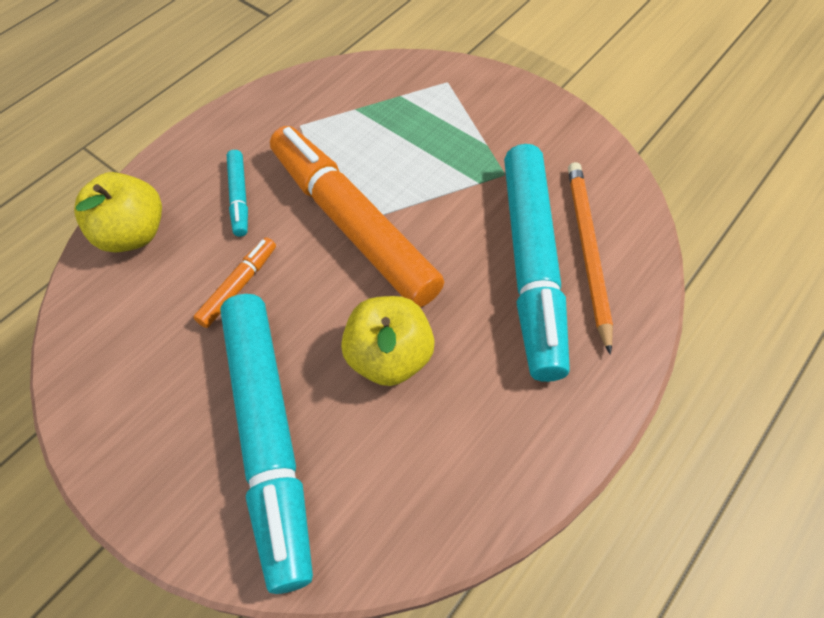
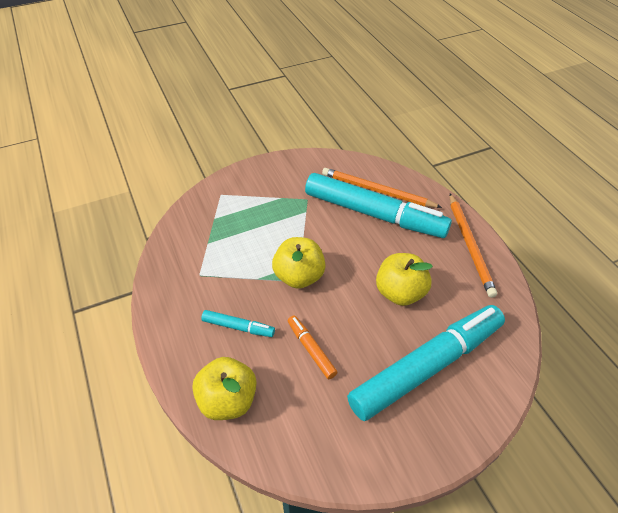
camera: 65 degrees left, 10 degrees down
turquoise marker [220,294,313,594] -> turquoise marker turned 45 degrees counterclockwise [347,305,505,421]
orange marker [270,126,444,307] -> yellow apple [272,237,326,289]
none -> orange pencil [450,194,497,298]

